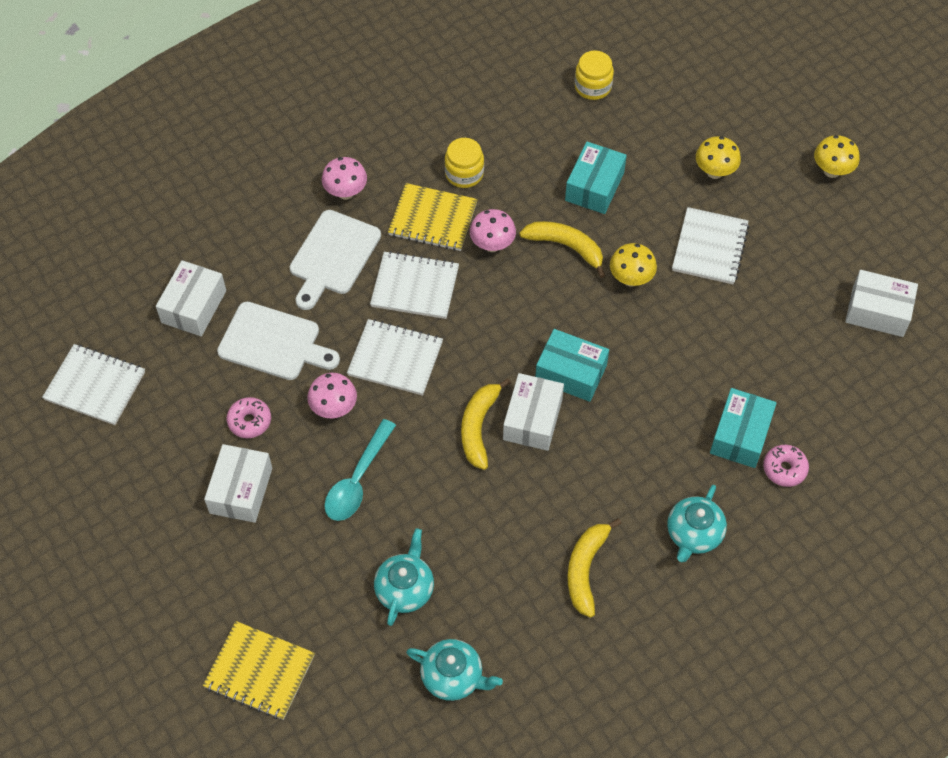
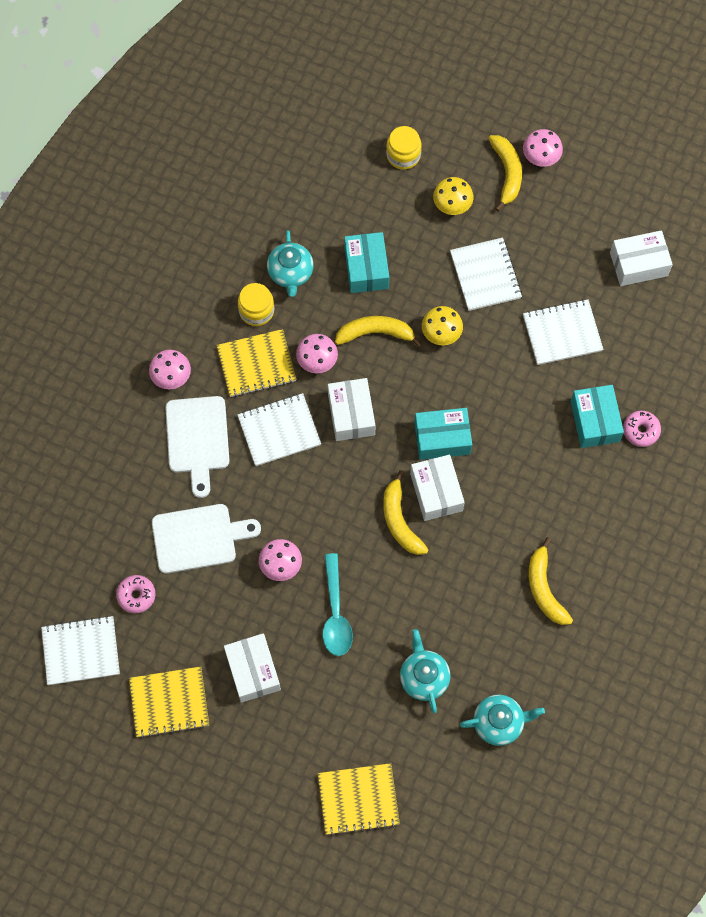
camera: 30 degrees left, 10 degrees up
white box [156,260,226,336] -> white box moved to [328,378,376,441]
pink donut [227,397,271,438] -> pink donut moved to [116,575,156,613]
white notebook [347,319,443,396] -> white notebook moved to [523,299,603,365]
yellow jar [575,50,614,100] -> yellow jar moved to [386,126,422,169]
turquoise teapot [667,485,727,562] -> turquoise teapot moved to [267,230,314,297]
yellow mushroom [814,135,860,178] -> pink mushroom [523,129,563,167]
none -> yellow notebook [129,666,209,738]
none -> yellow banana [488,135,522,212]

